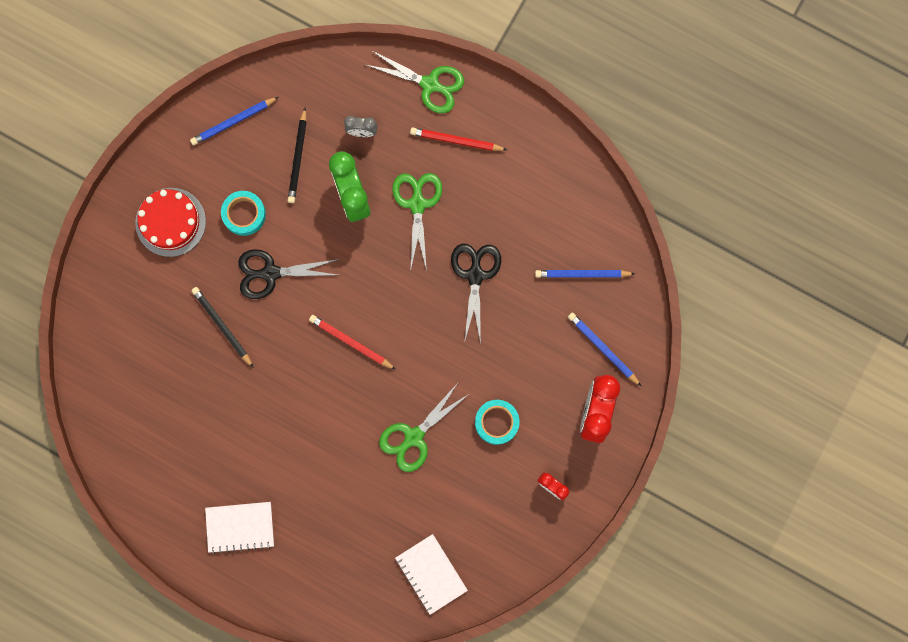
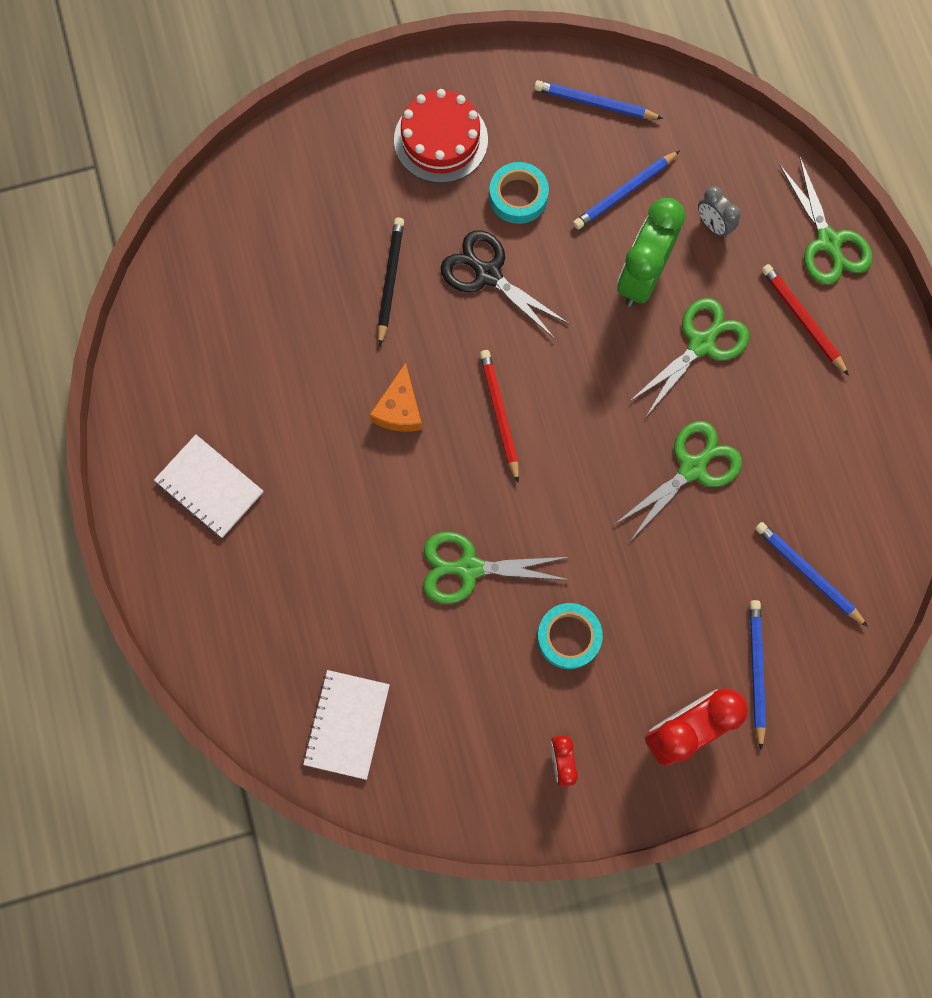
camera: 45 degrees right, 5 degrees down
black pencil [288,108,307,203] -> blue pencil [573,150,680,229]
black scissors [451,243,501,344] -> green scissors [615,421,742,540]
none -> orange cheese [369,363,423,432]

